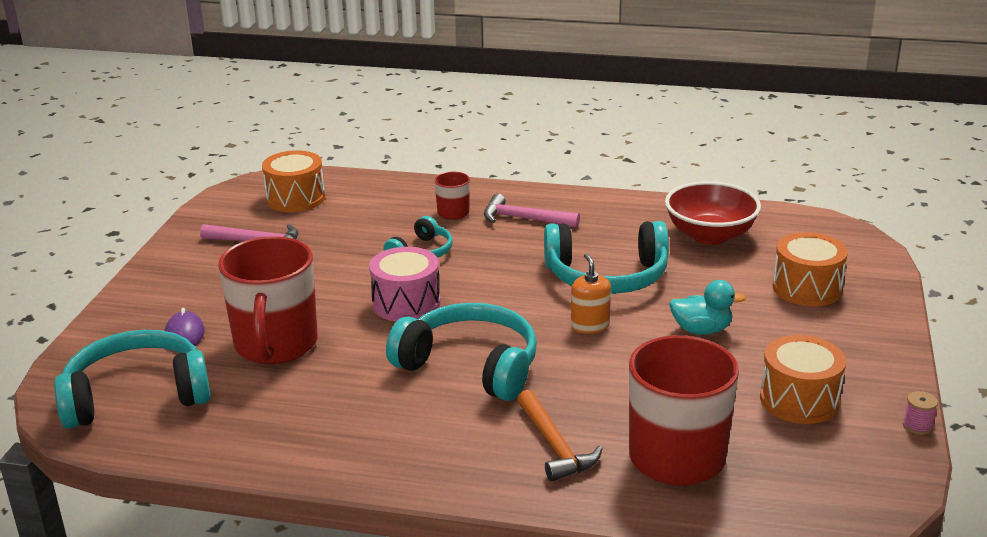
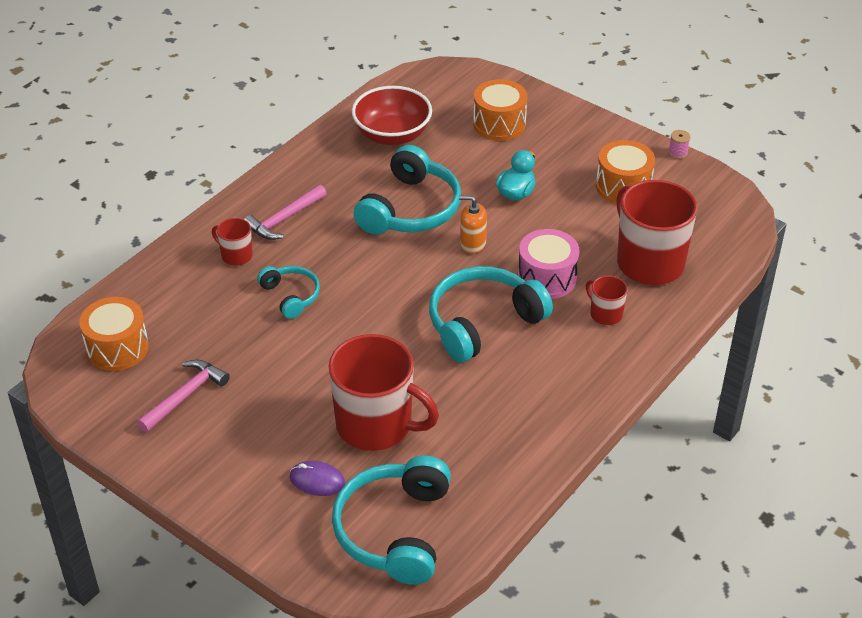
camera: 65 degrees left, 15 degrees up
pink drum [369,247,441,321] -> pink drum moved to [518,229,579,299]
orange hammer [517,390,603,481] -> red mug [586,276,628,325]

